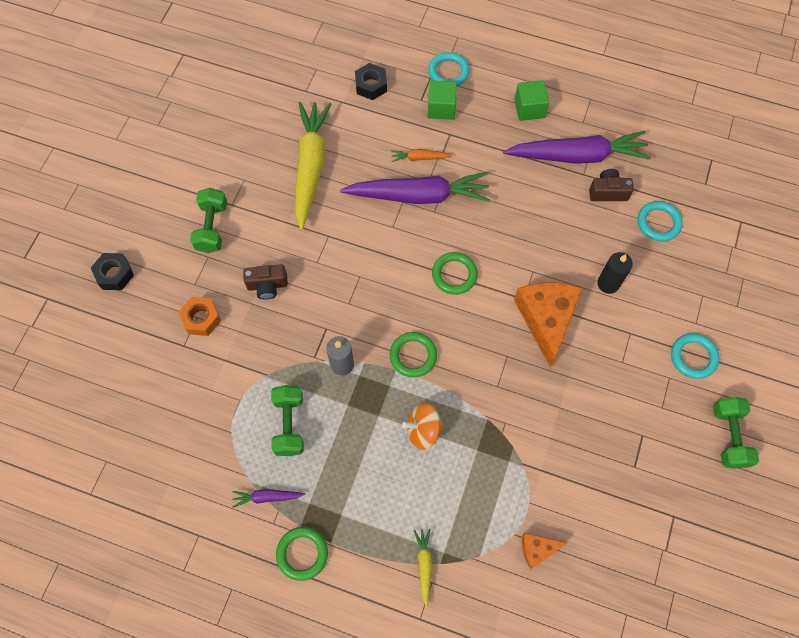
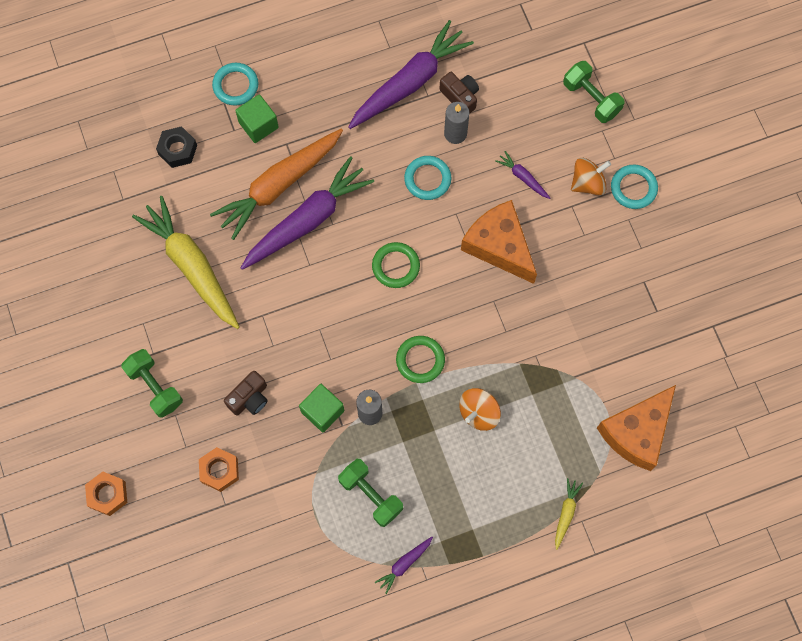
camera: 40 degrees left, 5 degrees up
black nut [91,253,134,290] -> orange nut [85,472,127,516]
green ring [276,527,328,581] -> none
orange carrot [391,149,453,162] -> orange carrot [210,129,343,240], size x2.35
yellow carrot [414,529,432,607] -> yellow carrot turned 60 degrees clockwise [555,478,583,550]
green cube [514,80,549,121] -> green cube moved to [299,384,344,433]
orange cheese [522,533,567,569] -> orange cheese [597,385,676,471], size x2.07
brown camera [589,169,634,201] -> brown camera turned 90 degrees clockwise [439,72,479,114]
black candle [597,252,633,294] -> purple carrot [495,151,550,199]
turquoise ring [638,201,683,242] -> turquoise ring moved to [404,156,451,200]
green dumbbell [713,397,759,469] -> green dumbbell moved to [563,61,624,123]
none -> grey candle [444,102,469,144]
none -> orange spinning top [571,158,611,195]

